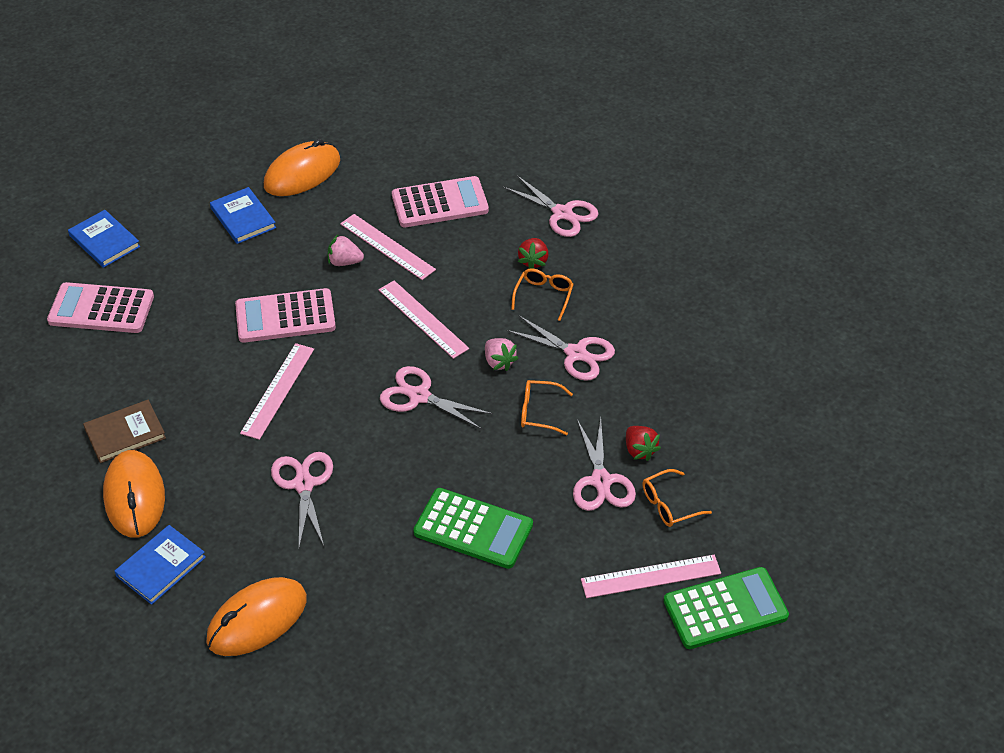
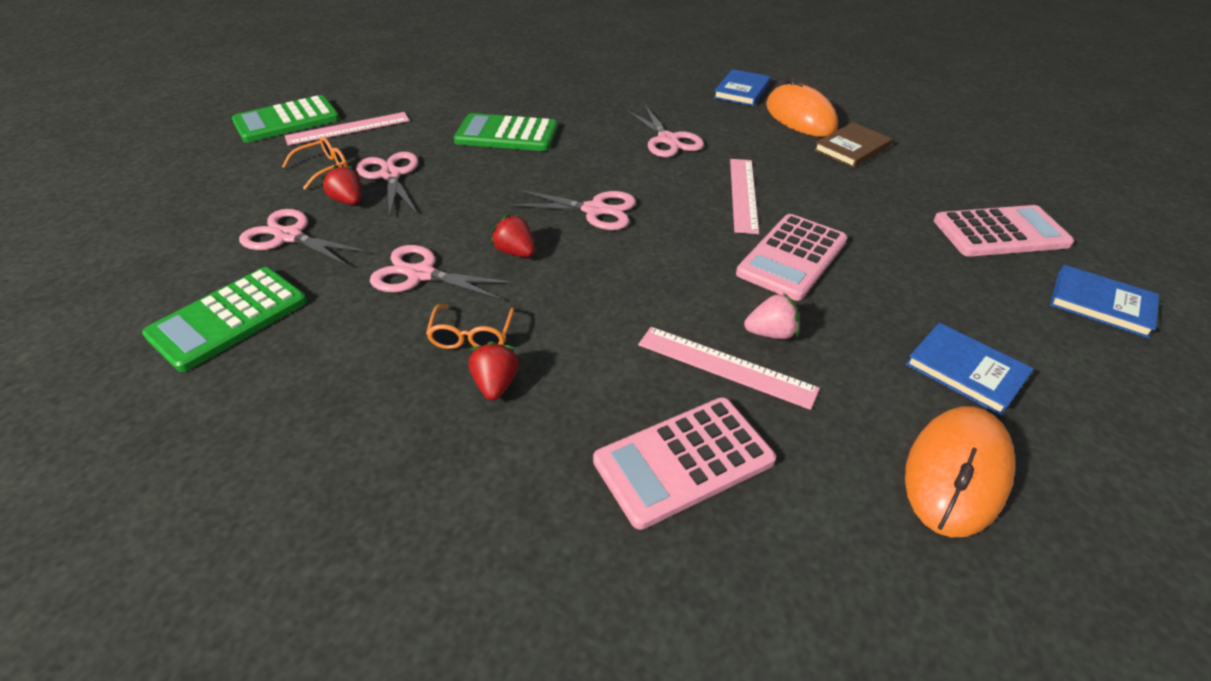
camera: 165 degrees right, 5 degrees down
orange mouse [206,577,307,656] -> none
pink calculator [235,288,336,343] -> pink calculator turned 150 degrees clockwise [736,214,847,301]
pink ruler [378,280,469,359] -> none
pink strawberry [485,338,518,371] -> red strawberry [491,214,535,257]
pink scissors [503,176,599,237] -> pink scissors moved to [239,209,369,267]
orange glasses [521,380,573,435] -> none
none -> green calculator [142,267,307,372]

